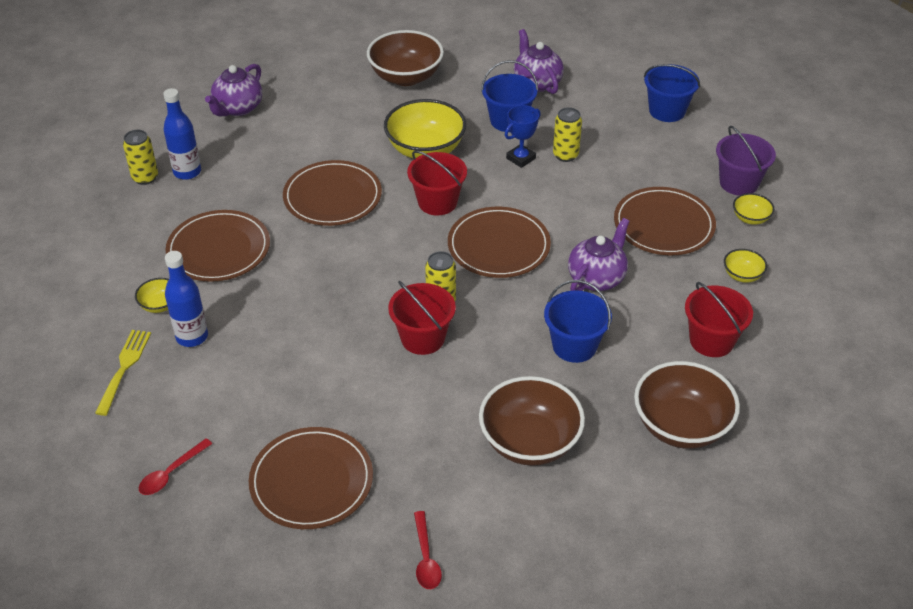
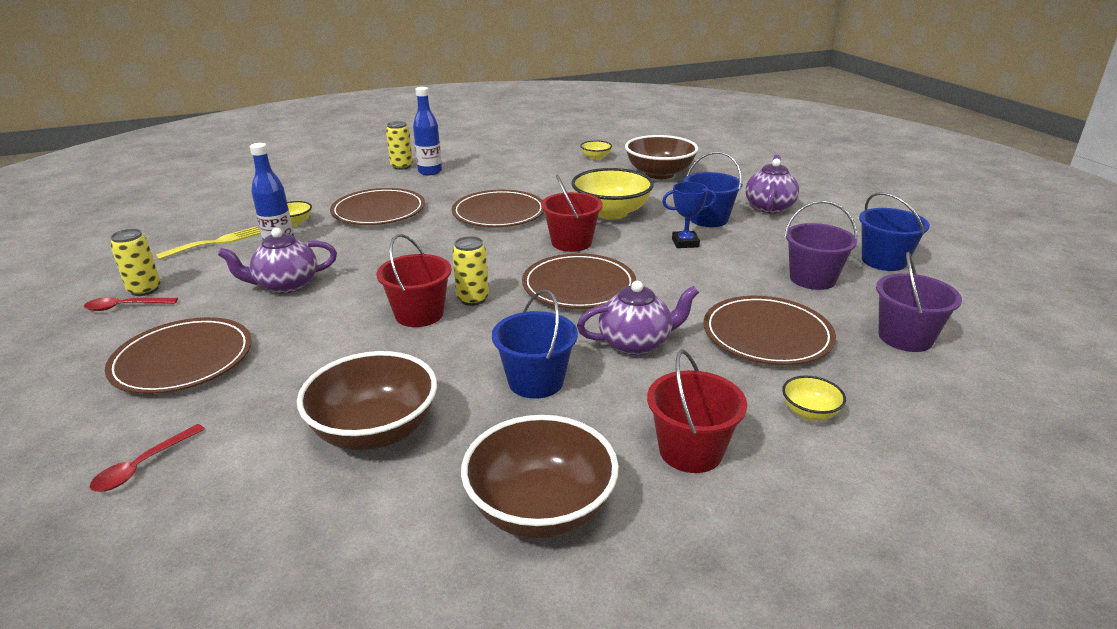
camera: 40 degrees right, 15 degrees down
purple teapot [205,64,262,116] -> purple teapot moved to [218,228,337,294]
yellow can [553,107,582,162] -> yellow can moved to [110,229,160,296]
yellow bowl [733,193,774,225] -> yellow bowl moved to [580,140,612,160]
none -> purple bucket [784,201,857,290]

